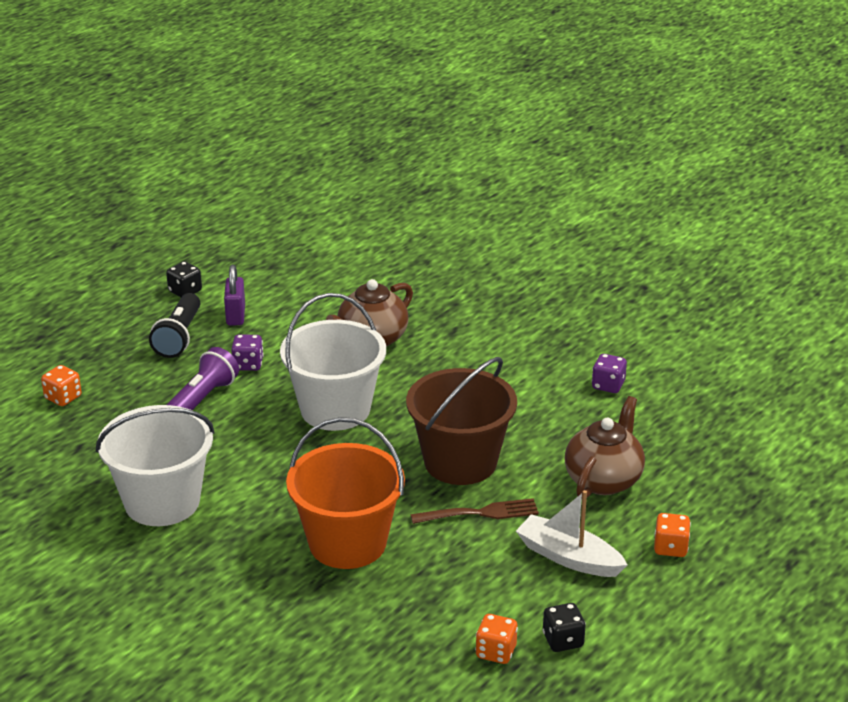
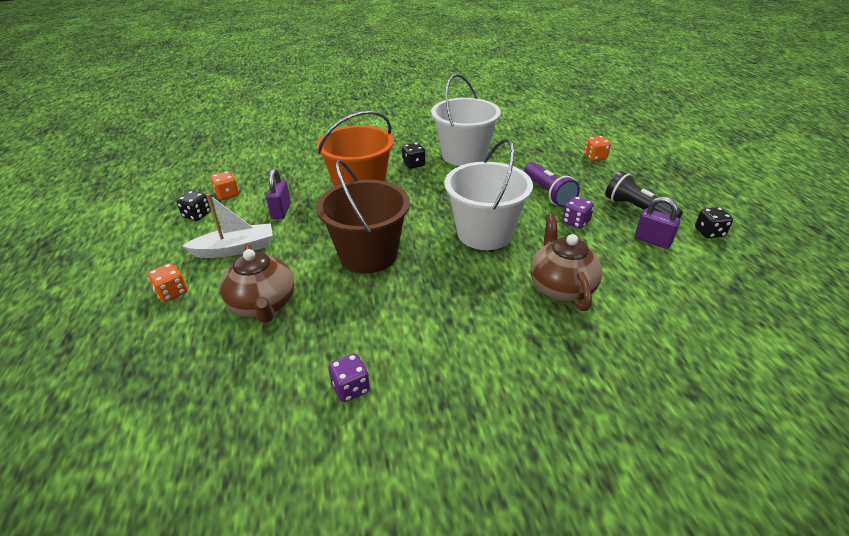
camera: 130 degrees right, 5 degrees up
brown fork [411,498,539,524] -> none
none -> purple padlock [266,169,291,219]
none -> black dice [402,143,425,169]

